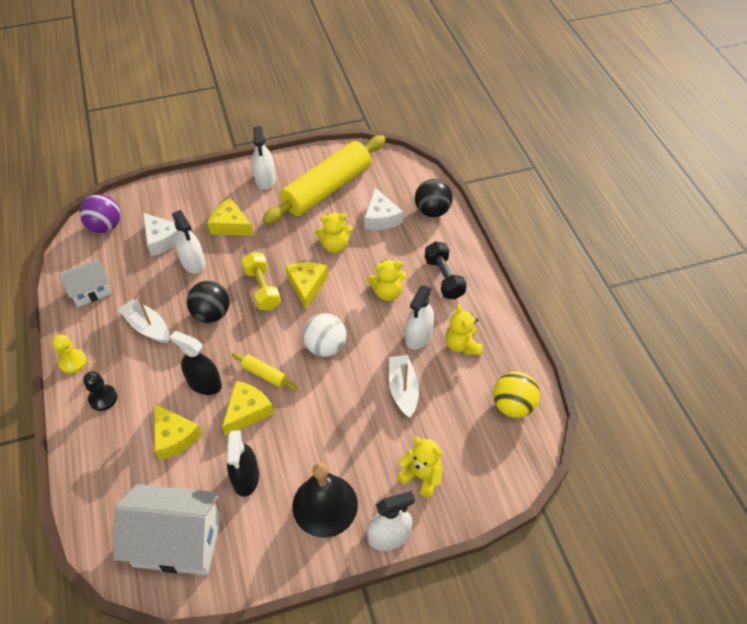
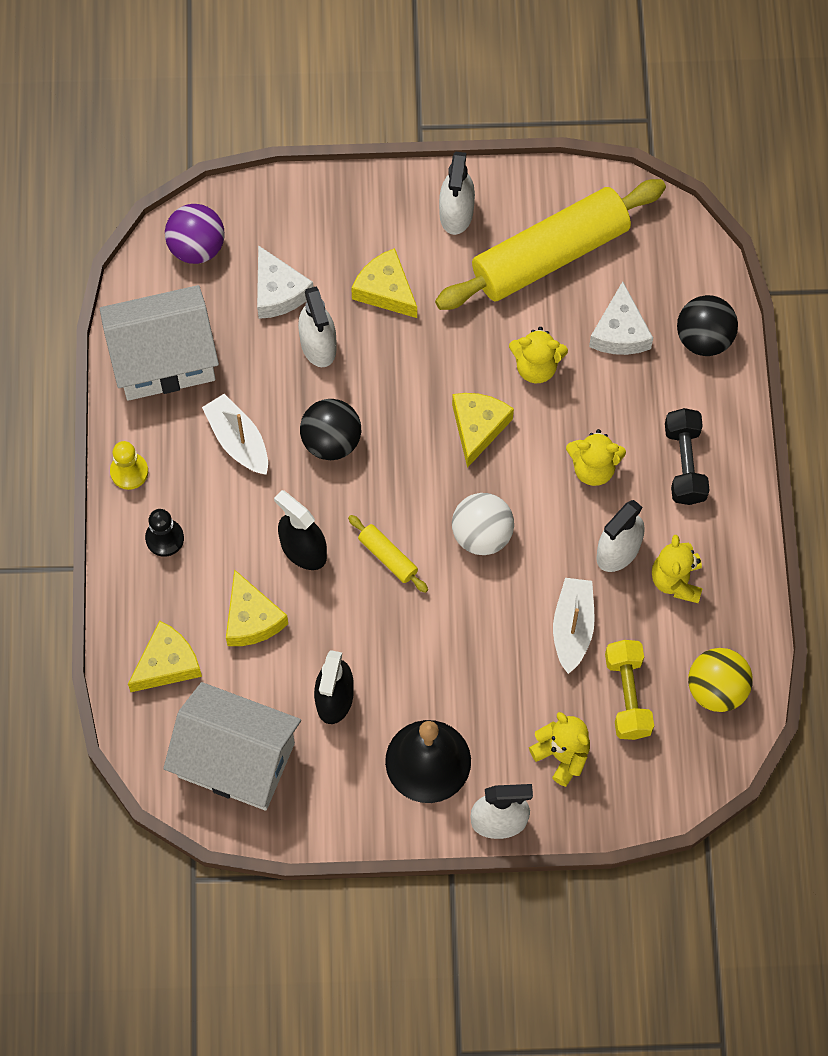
camera: 15 degrees right, 15 degrees up
white house [59,259,112,307] -> white house [100,285,219,401], size x1.74
yellow cheese [222,381,274,436] -> yellow cheese moved to [128,621,202,692]
yellow dumbbell [242,252,281,310] -> yellow dumbbell moved to [605,640,654,740]

